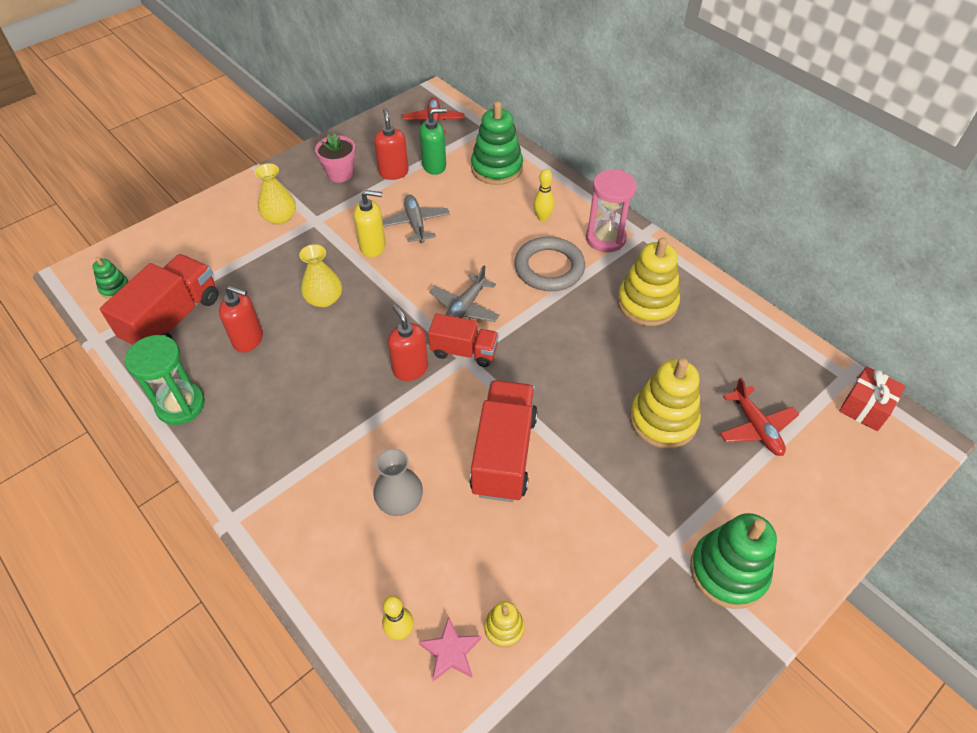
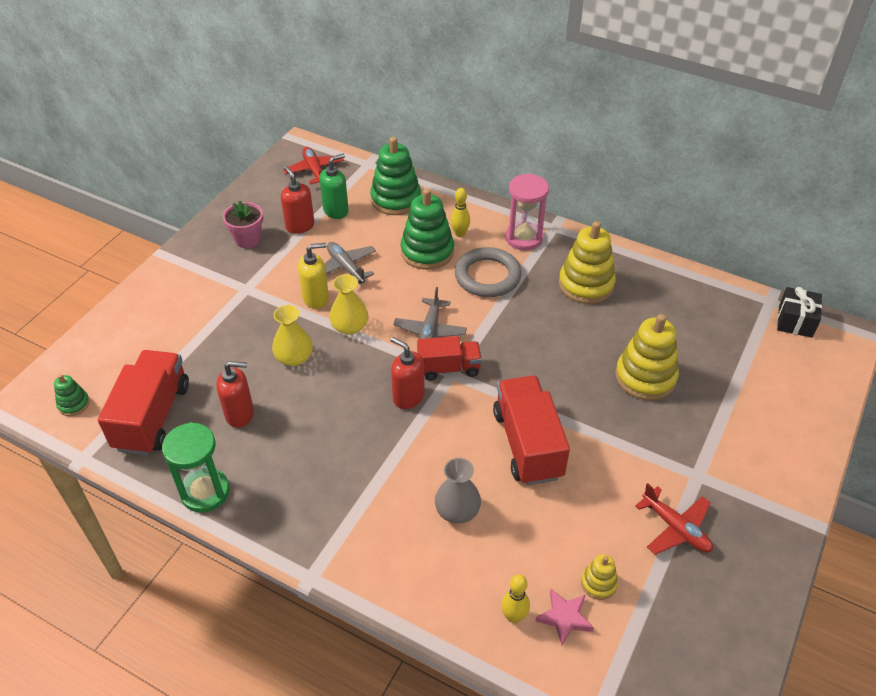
camera: 20 degrees left, 5 degrees down
yellow vase [255,163,296,225] -> yellow vase moved to [329,274,368,335]
green stacking toy [690,513,777,609] -> green stacking toy moved to [400,188,454,270]
red plane [720,378,799,456] -> red plane moved to [635,483,713,555]
red gift [839,366,906,431] -> black gift [777,287,822,338]

